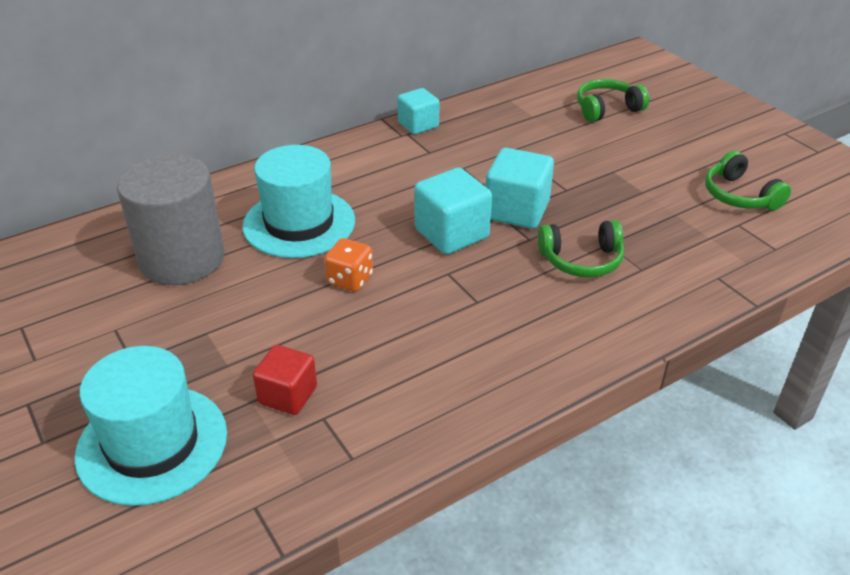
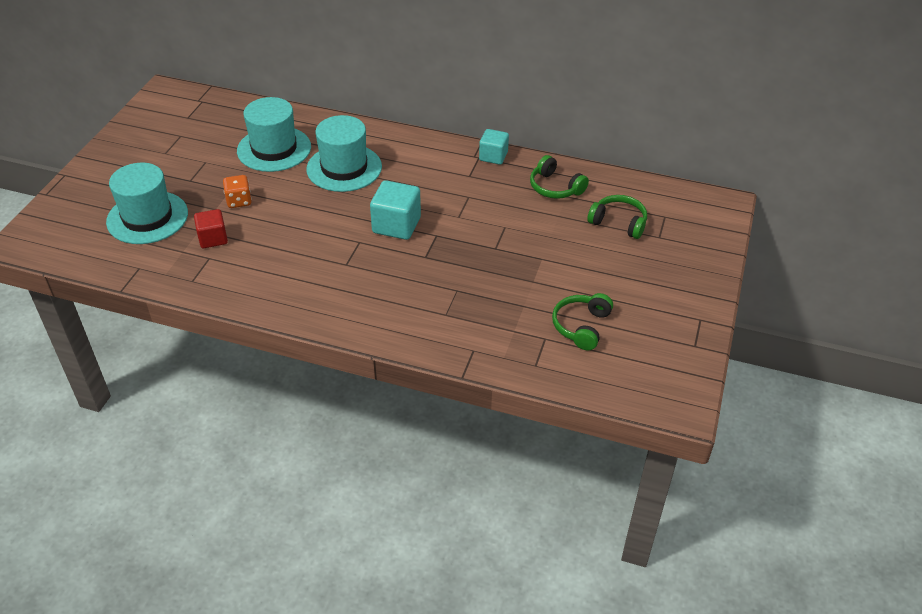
camera: 50 degrees right, 5 degrees up
grey cylinder [117,154,225,285] -> turquoise hat [237,97,311,172]
orange dice [324,238,373,292] -> orange dice moved to [223,175,252,208]
turquoise cube [486,148,554,229] -> none
green headphones [538,220,624,277] -> green headphones moved to [530,155,589,199]

